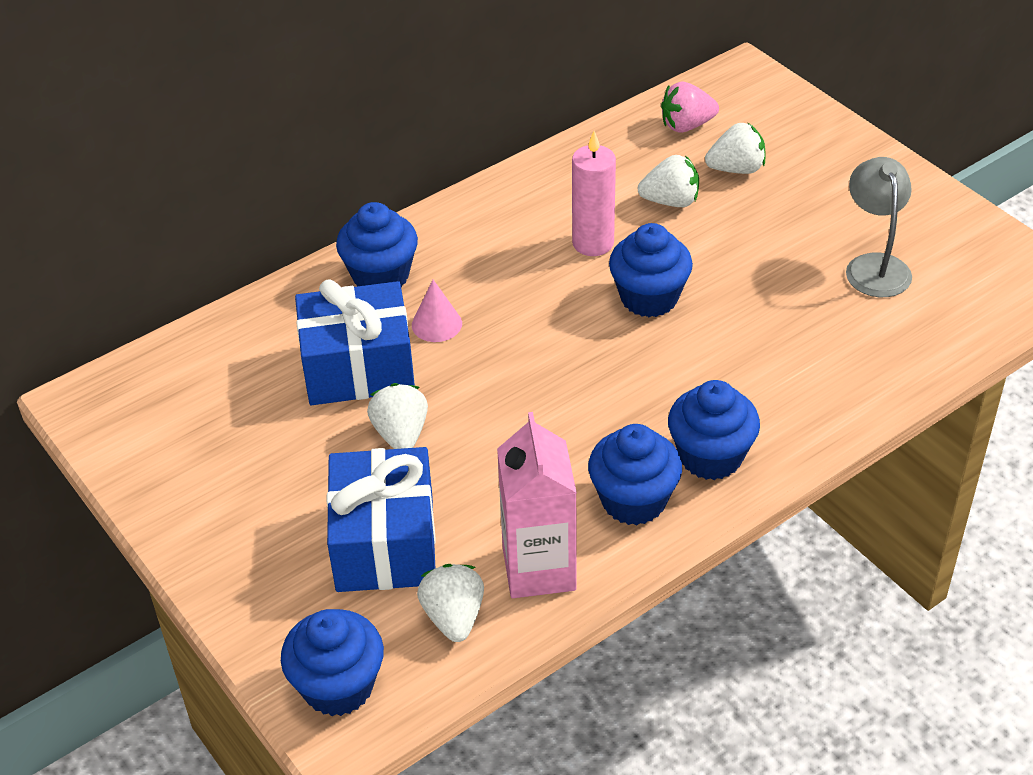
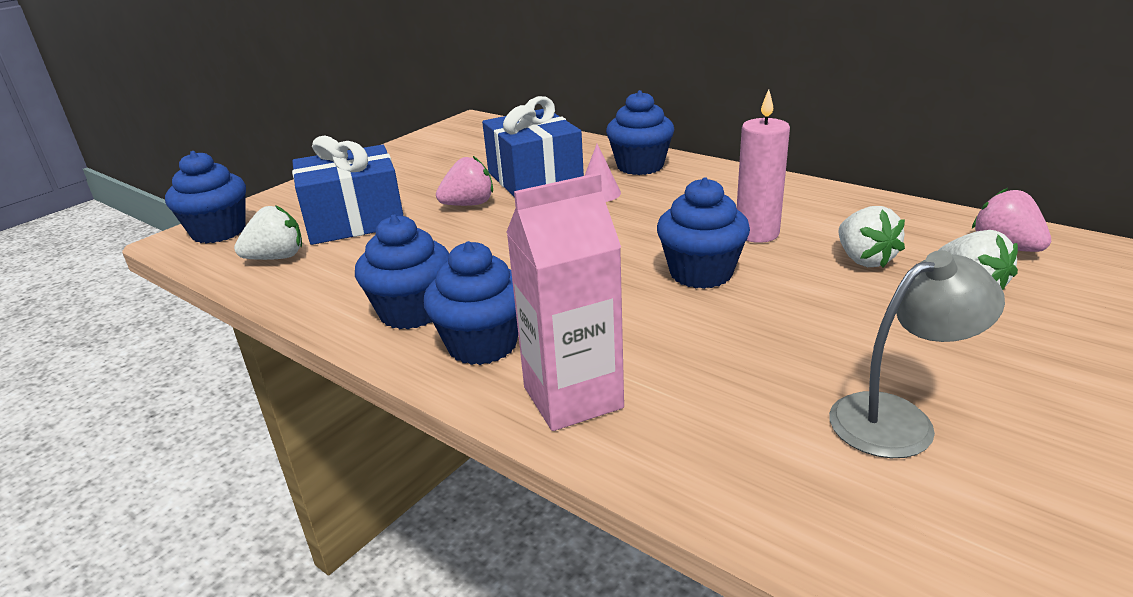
camera: 75 degrees right, 15 degrees down
white strawberry [367,383,428,449] -> pink strawberry [436,156,493,206]
pink carton [497,412,577,598] -> pink carton moved to [506,173,624,431]

